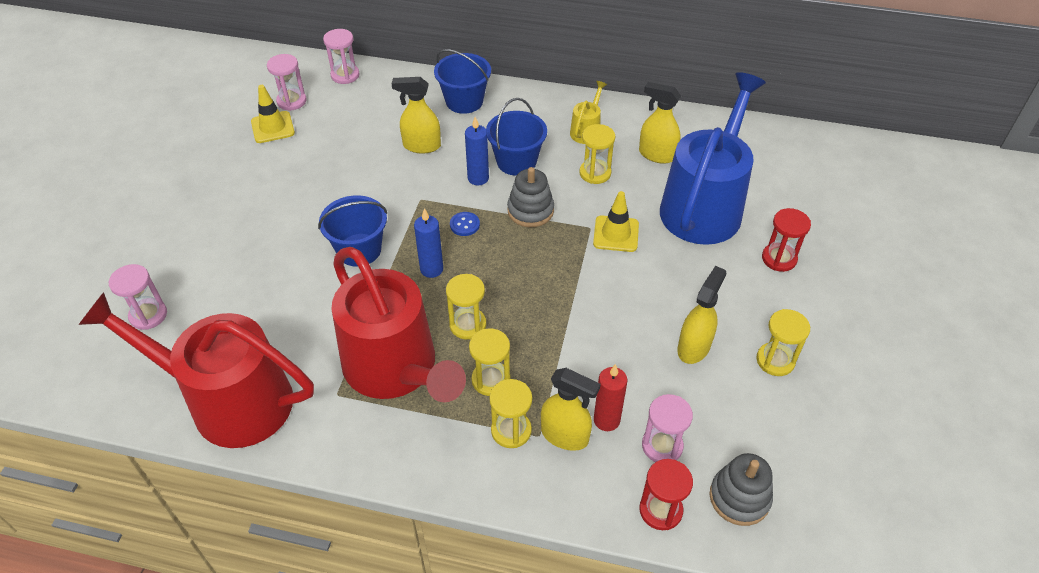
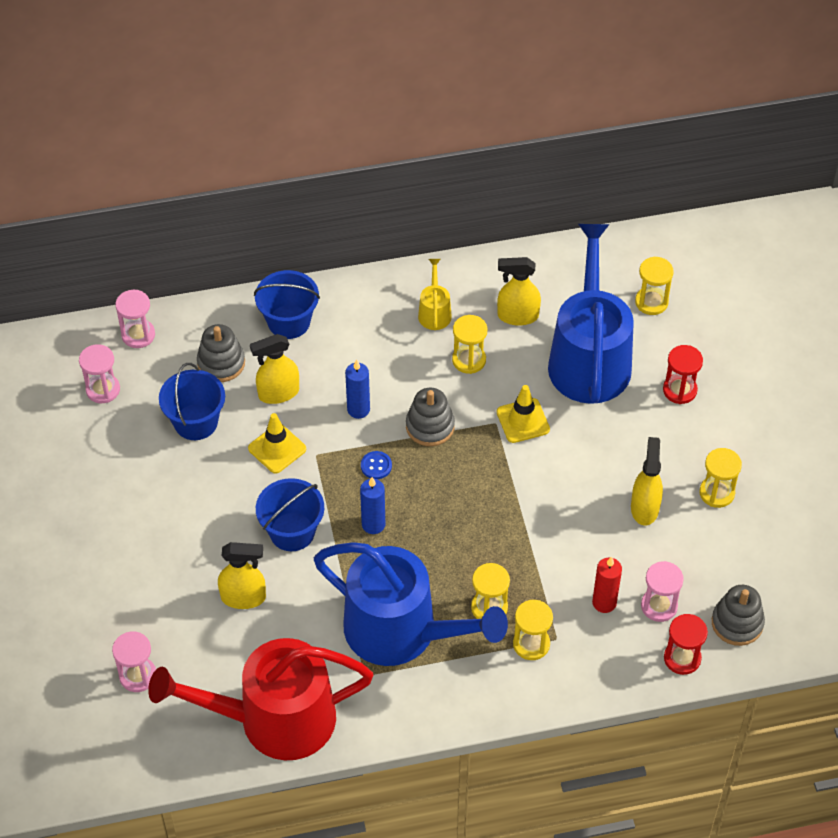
camera: 25 degrees left, 5 degrees up
yellow traffic cone [251,85,295,143] -> yellow traffic cone moved to [248,413,306,474]
red watering can [332,247,466,402] -> blue watering can [314,542,508,666]
yellow hourglass [446,274,486,340] -> yellow hourglass moved to [635,257,674,315]
blue bucket [486,98,547,176] -> blue bucket moved to [159,363,225,440]
yellow spray bottle [541,368,600,451] -> yellow spray bottle moved to [218,542,266,609]
none -> grey stacking toy [197,324,245,382]

